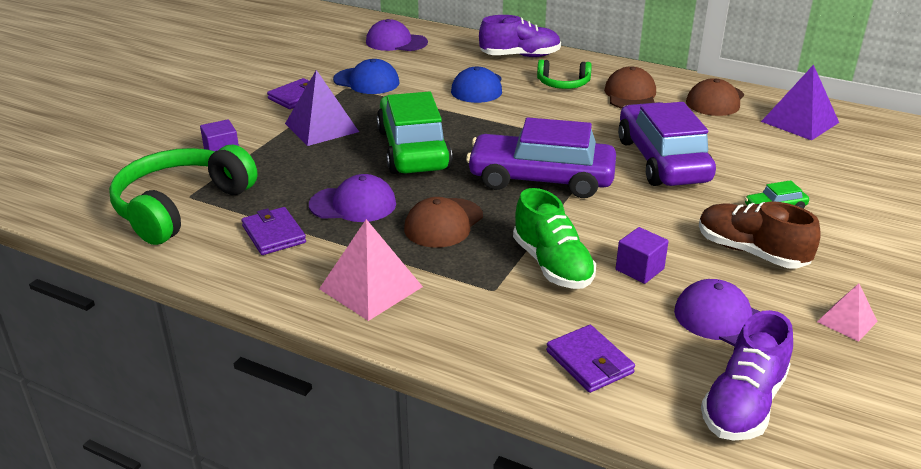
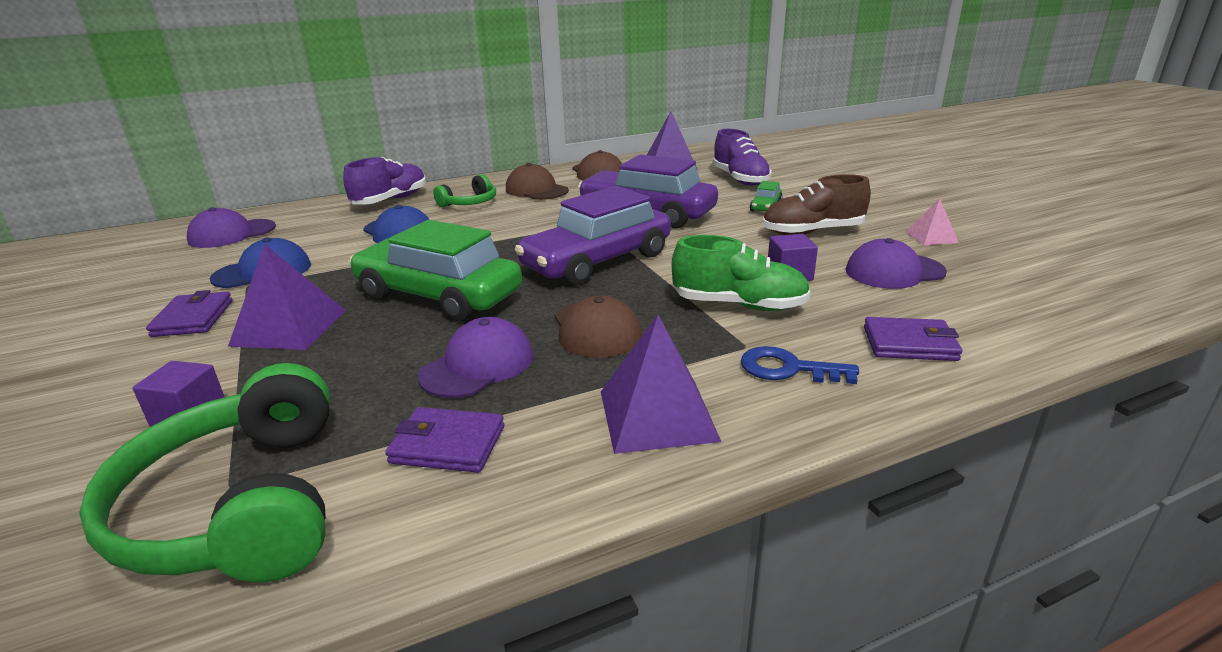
camera: 50 degrees left, 5 degrees down
pink pyramid [319,219,423,321] -> purple pyramid [601,315,721,454]
purple shoe [701,310,793,441] -> purple shoe moved to [713,129,772,186]
none -> blue key [741,346,859,384]

